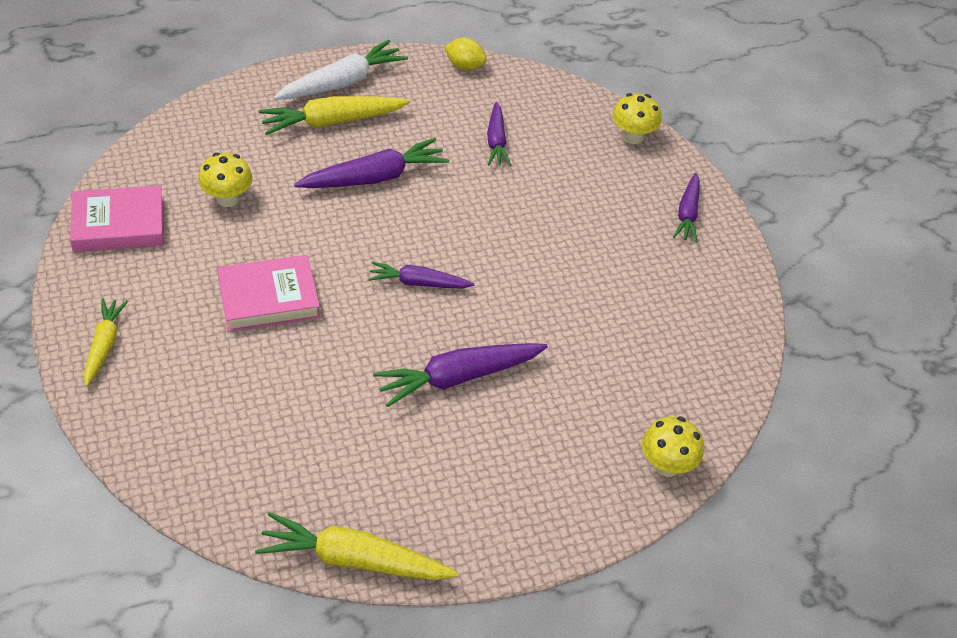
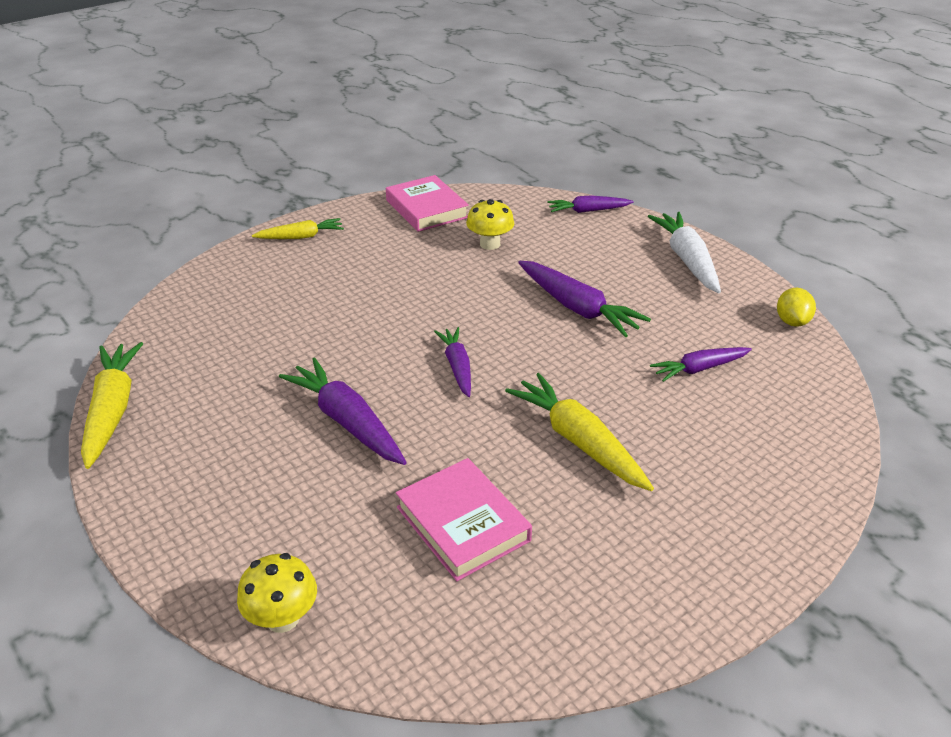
camera: 75 degrees right, 10 degrees down
pink book [217,255,320,332] -> pink book moved to [396,458,532,581]
yellow carrot [258,96,410,135] -> yellow carrot moved to [505,373,654,491]
white carrot [273,40,408,100] -> white carrot turned 135 degrees counterclockwise [648,212,721,293]
yellow mushroom [612,93,661,144] -> none
purple carrot [673,173,700,242] -> purple carrot moved to [547,195,634,213]

